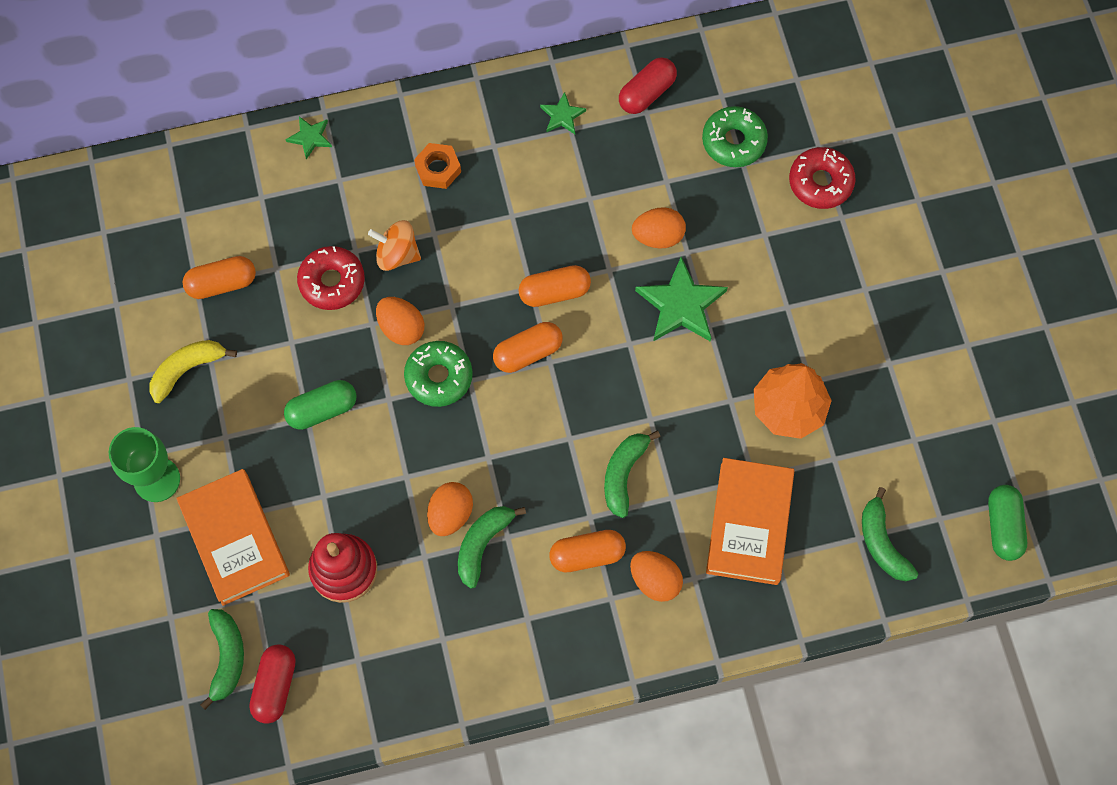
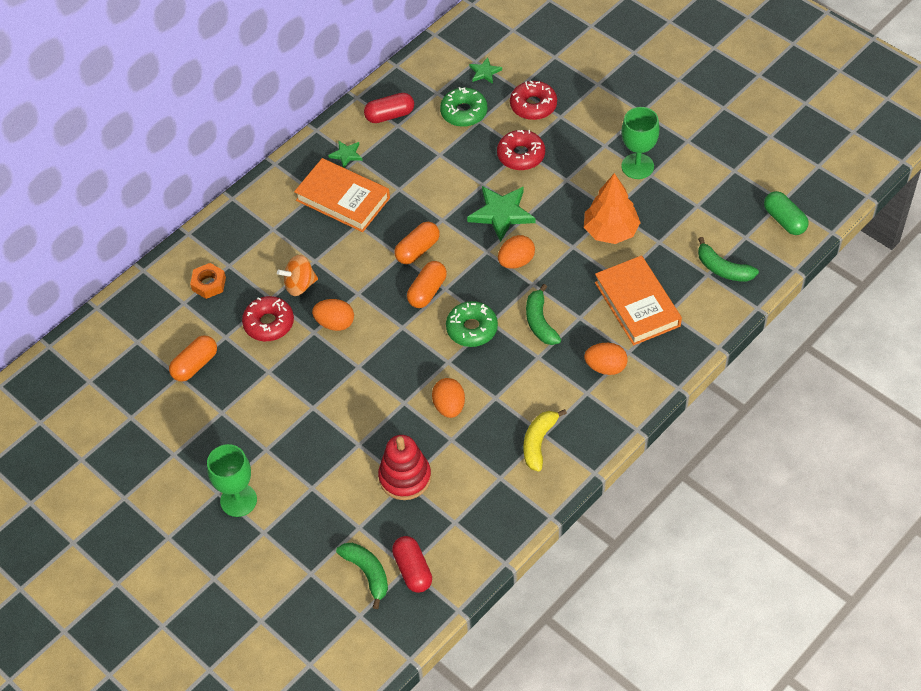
camera: 30 degrees left, 15 degrees down
yellow banana [150,340,237,403] -> yellow banana moved to [523,409,567,472]
orange book [176,469,290,606] -> orange book moved to [294,158,390,232]
green capsule [284,380,356,430] -> none
green star [285,116,332,160] -> green star moved to [469,57,502,84]
green donut [404,341,473,407] -> green donut moved to [446,301,498,347]
orange nut [414,143,461,189] -> orange nut moved to [190,263,226,299]
green banana [458,506,526,589] -> none
orange capsule [549,530,626,573] -> none
red capsule [619,57,677,114] -> red capsule turned 60 degrees clockwise [364,93,414,123]
orange egg [632,207,686,248] -> orange egg moved to [498,235,535,269]
none -> red donut [497,130,545,170]
none -> green goblet [621,107,660,179]

